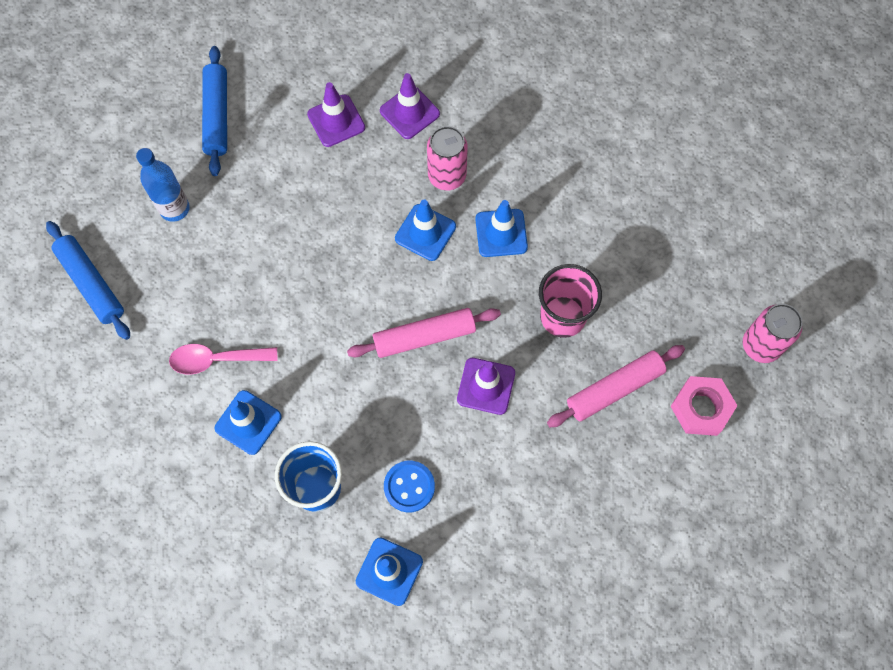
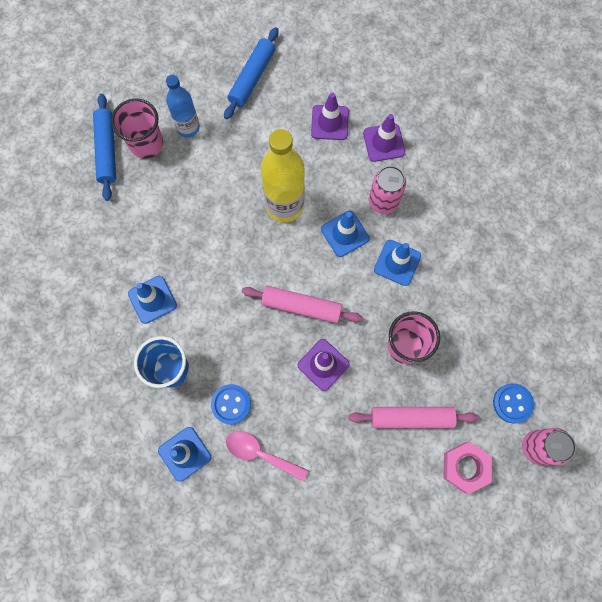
camera: 30 degrees right, 5 degrees up
pink spoon [169,344,278,375] -> pink spoon moved to [226,431,309,482]
none -> pink cup [111,98,163,159]
none -> yellow bottle [261,129,305,222]
none -> blue button [493,383,534,423]

